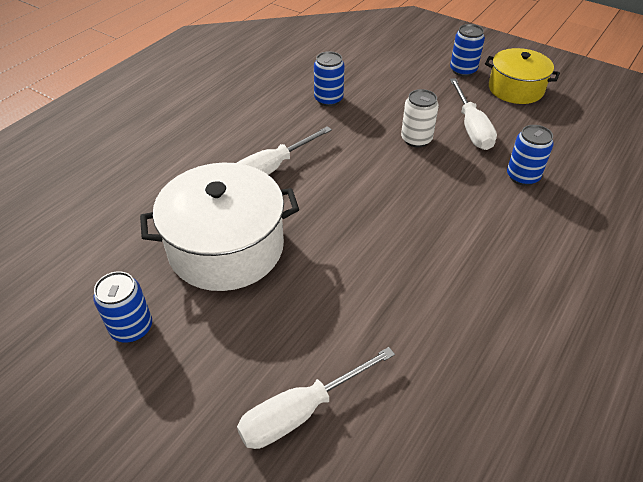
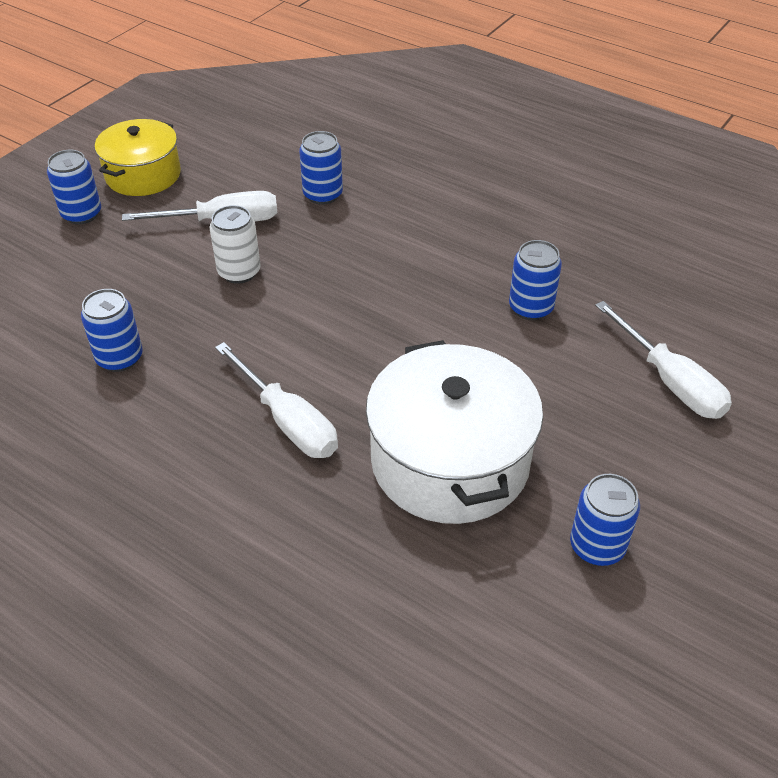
camera: 90 degrees left, 0 degrees up
none -> blue can [509,240,562,320]

